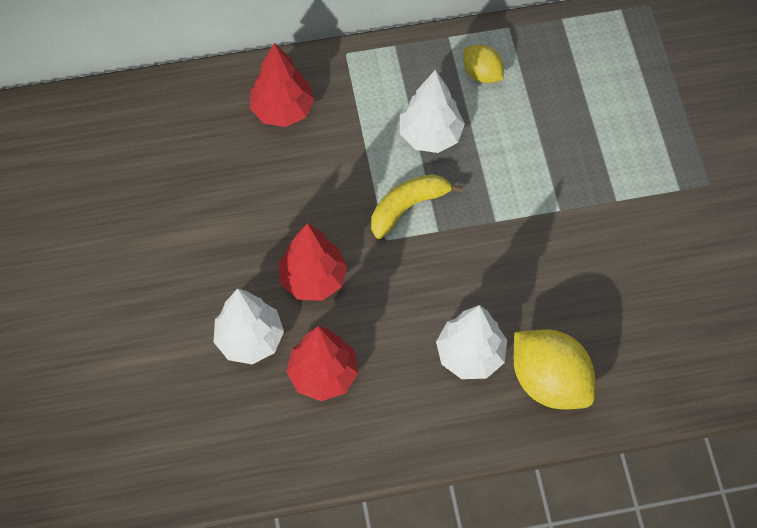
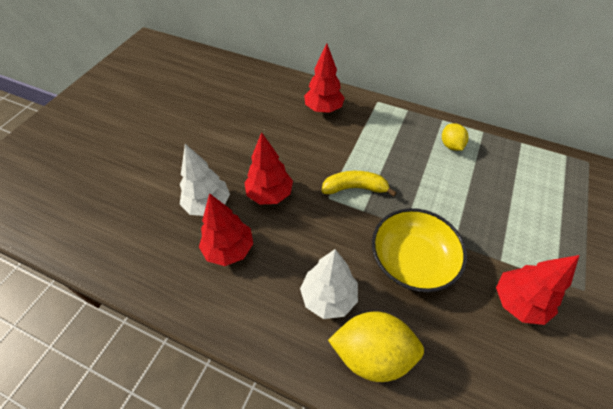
camera: 35 degrees right, 10 degrees down
white tree [400,70,465,153] -> none
yellow lemon [514,329,595,409] -> yellow lemon turned 75 degrees counterclockwise [328,312,424,382]
none -> yellow bowl [372,208,467,292]
none -> red tree [496,255,579,325]

